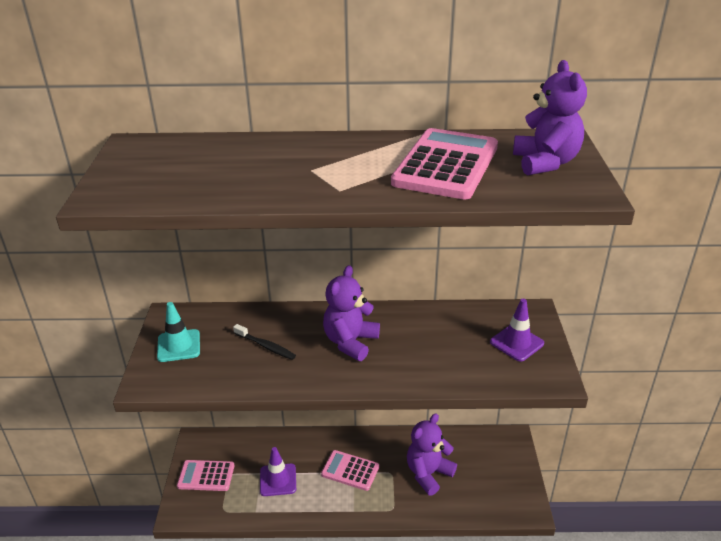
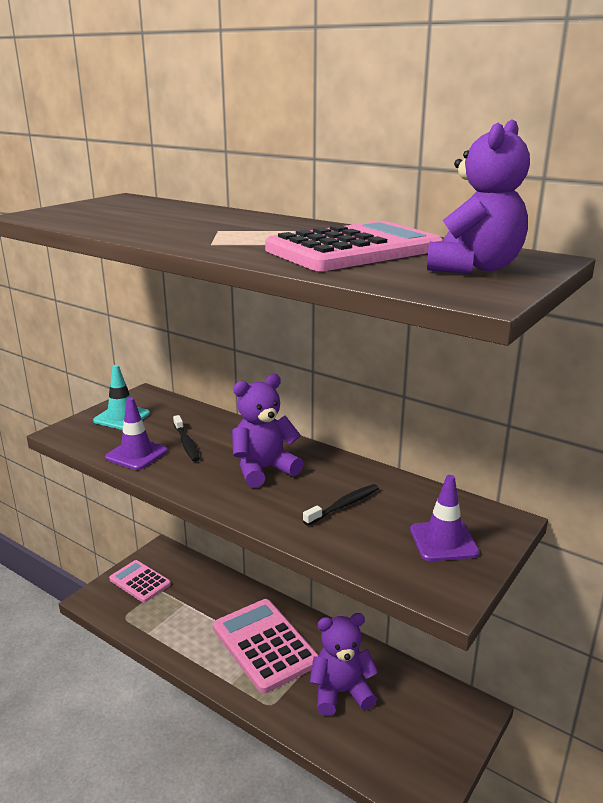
camera: 35 degrees right, 10 degrees down
purple traffic cone [260,447,296,496] -> purple traffic cone moved to [105,397,168,470]
pink calculator [321,450,379,491] -> pink calculator [213,599,318,693], size x1.69
none -> black toothbrush [303,484,379,526]

